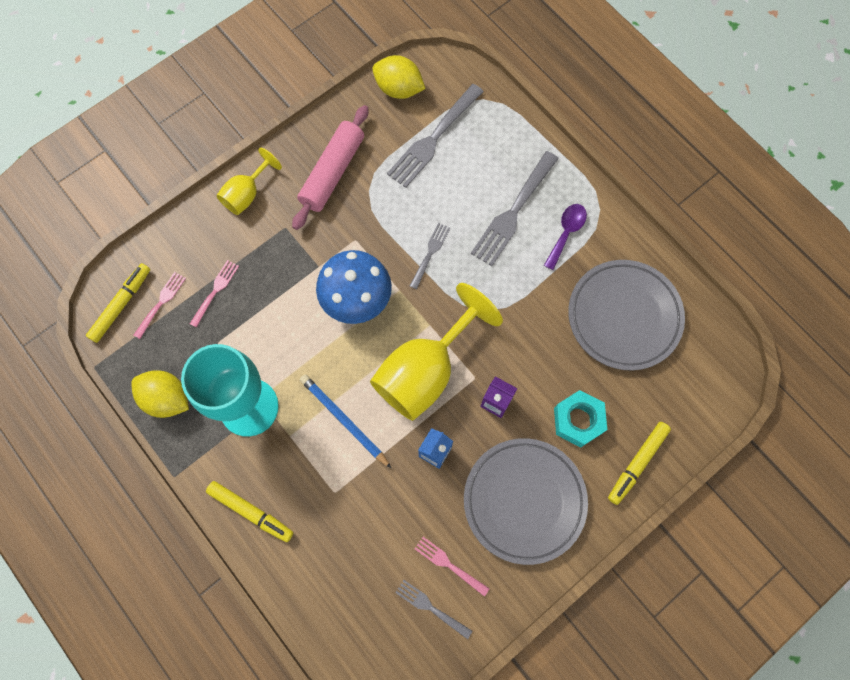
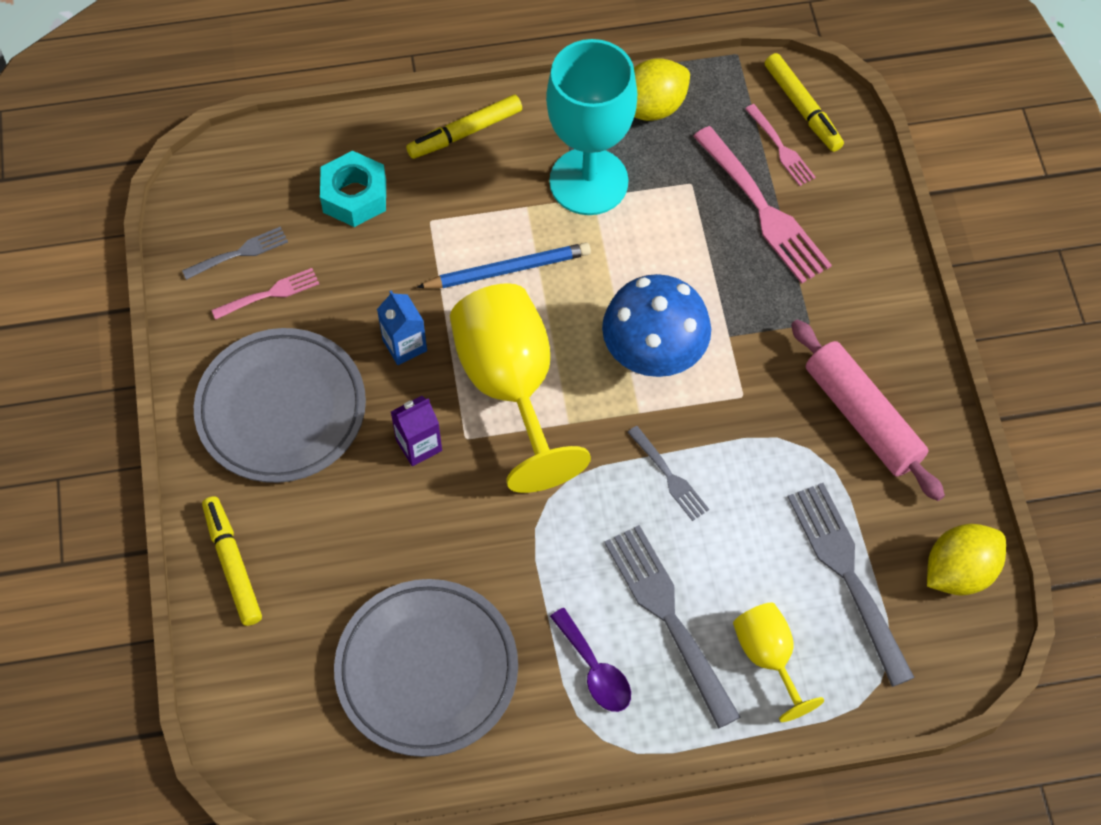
camera: 120 degrees right, 10 degrees down
pink fork [190,260,239,328] -> pink fork [693,126,832,284], size x1.87
yellow goblet [216,148,282,215] -> yellow goblet moved to [733,602,824,722]
turquoise nut [554,390,607,447] -> turquoise nut moved to [320,151,386,227]

